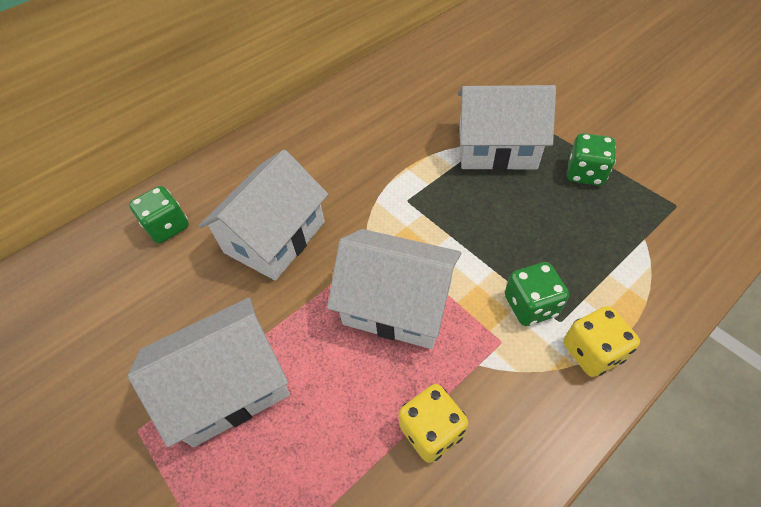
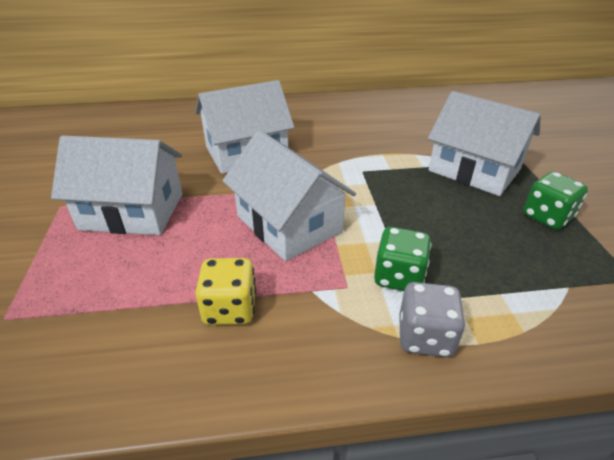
camera: 30 degrees right, 15 degrees down
green dice [129,186,189,243] -> none
yellow dice [564,306,640,377] -> grey dice [400,282,466,357]

